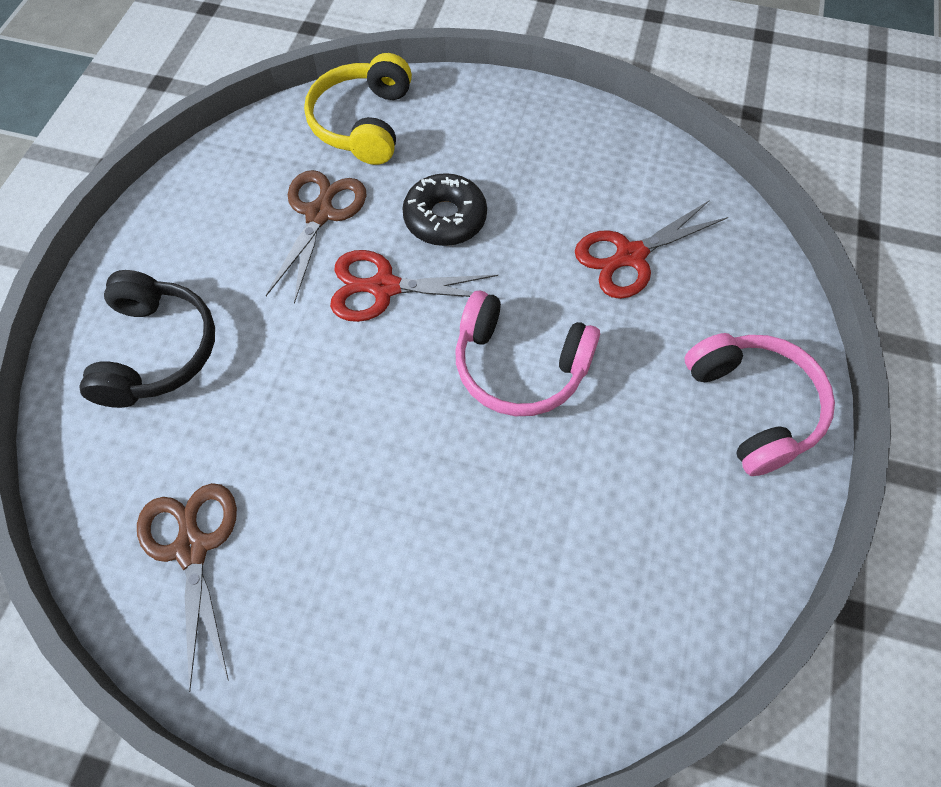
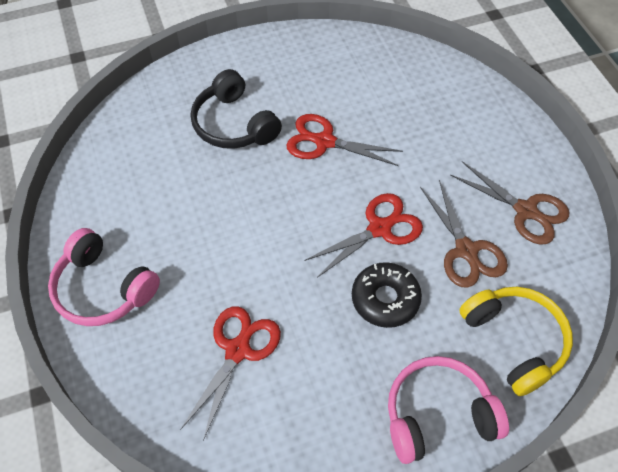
camera: 145 degrees right, 5 degrees down
black headphones [79,270,215,408] -> black headphones moved to [191,69,282,149]
brown scissors [137,483,237,692] -> brown scissors moved to [450,161,569,245]
pink headphones [455,290,600,416] -> pink headphones moved to [388,356,509,464]
none -> red scissors [286,114,403,166]

